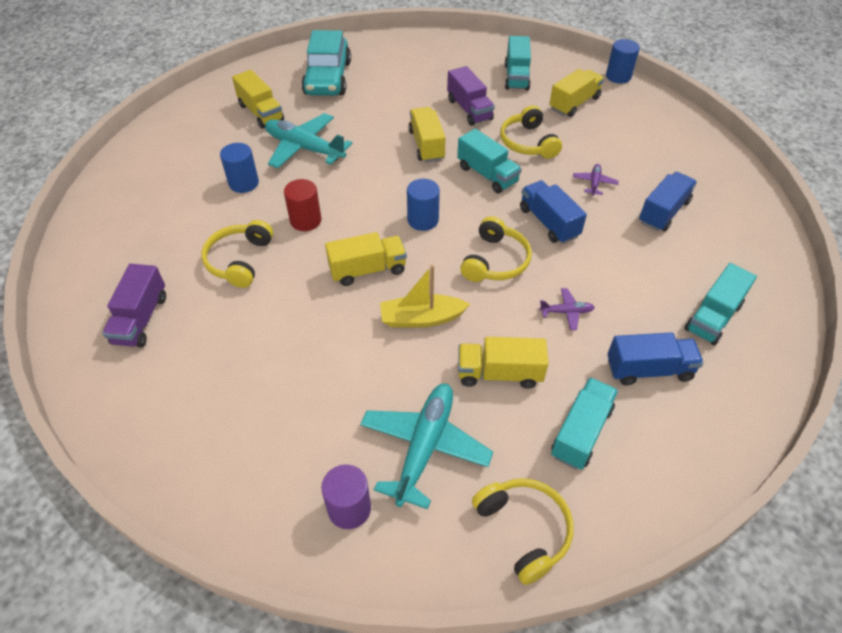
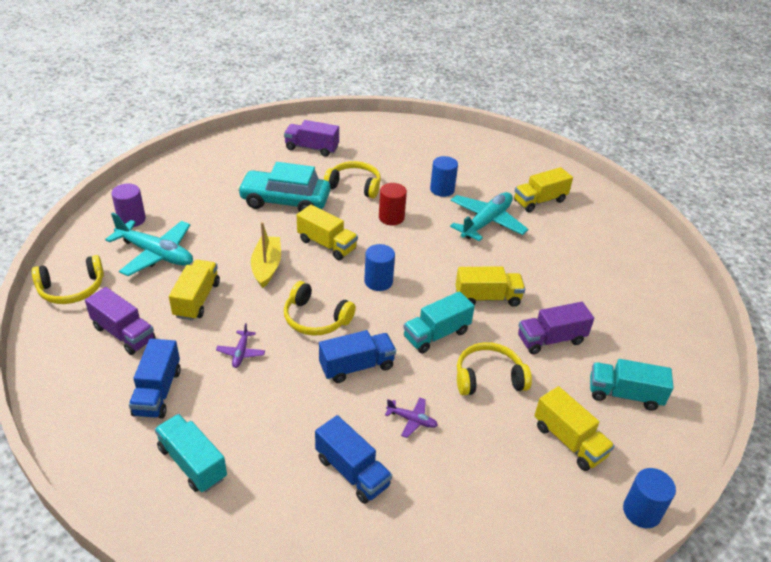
camera: 95 degrees right, 10 degrees down
turquoise car [301,30,351,96] -> turquoise car moved to [237,162,330,212]
yellow truck [325,232,407,286] -> yellow truck turned 45 degrees counterclockwise [297,205,358,260]
turquoise truck [551,377,618,470] -> purple truck [85,287,156,355]

